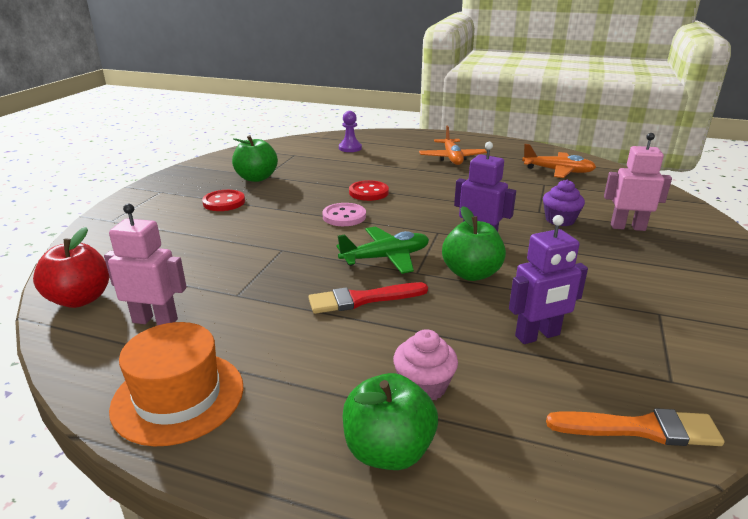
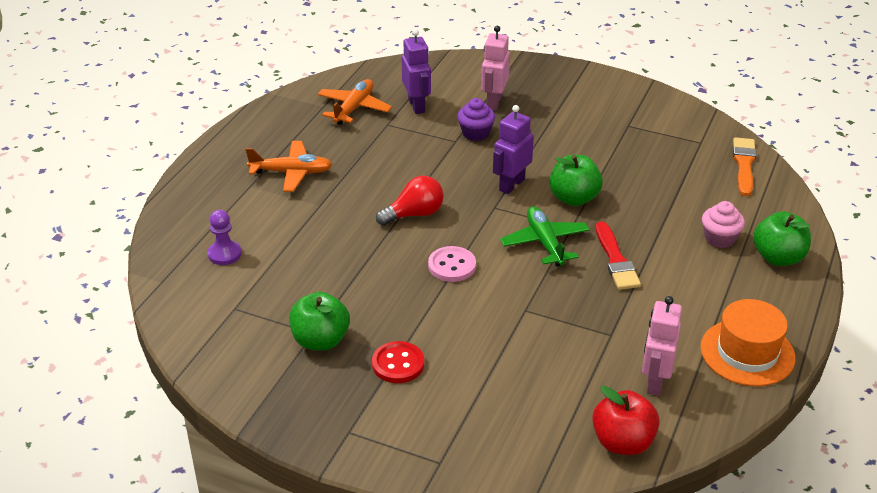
camera: 85 degrees left, 10 degrees up
red button [349,180,389,201] -> none
purple robot [509,215,588,344] -> purple robot moved to [402,29,431,114]
none -> red light bulb [376,176,444,226]

